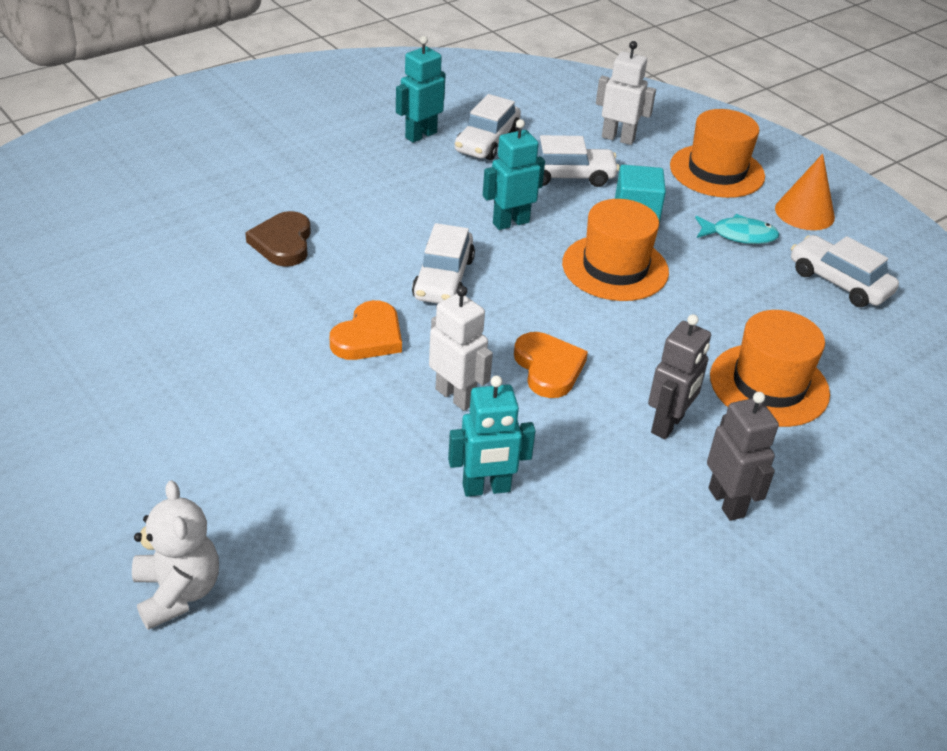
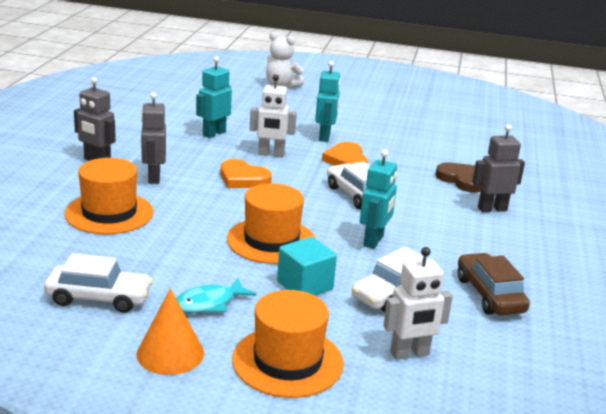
camera: 140 degrees right, 15 degrees down
turquoise robot [396,36,445,143] -> turquoise robot moved to [315,61,341,142]
white car [454,94,521,160] -> brown car [458,253,530,315]
none -> grey robot [472,124,525,212]

